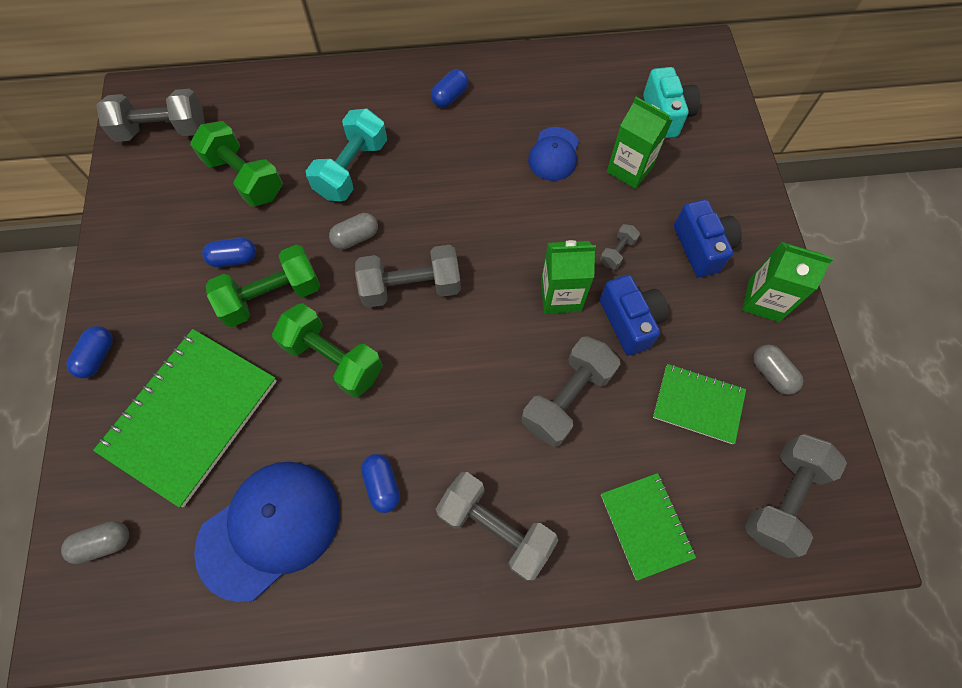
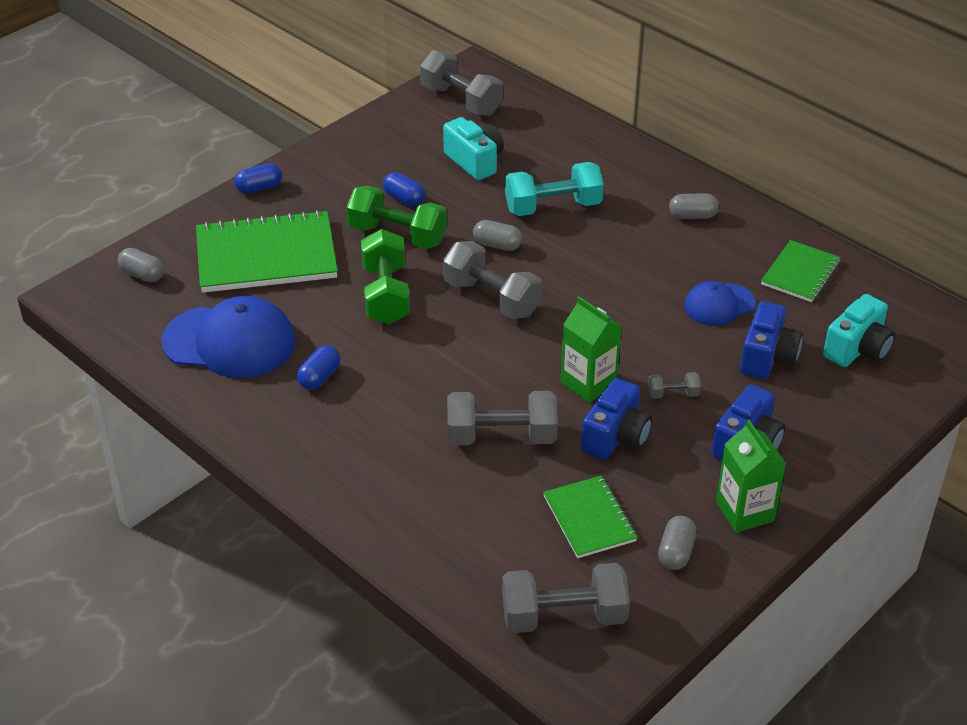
camera: 50 degrees right, 25 degrees down
green dumbbell [190,121,283,207] -> turquoise camera [443,117,503,180]
blue capsule [431,69,468,108] -> grey capsule [669,193,719,219]
grey dumbbell [436,472,559,581] -> none
green notebook [601,473,696,581] -> green notebook moved to [761,240,841,302]
green carton [607,97,672,189] -> blue camera [740,301,803,379]

